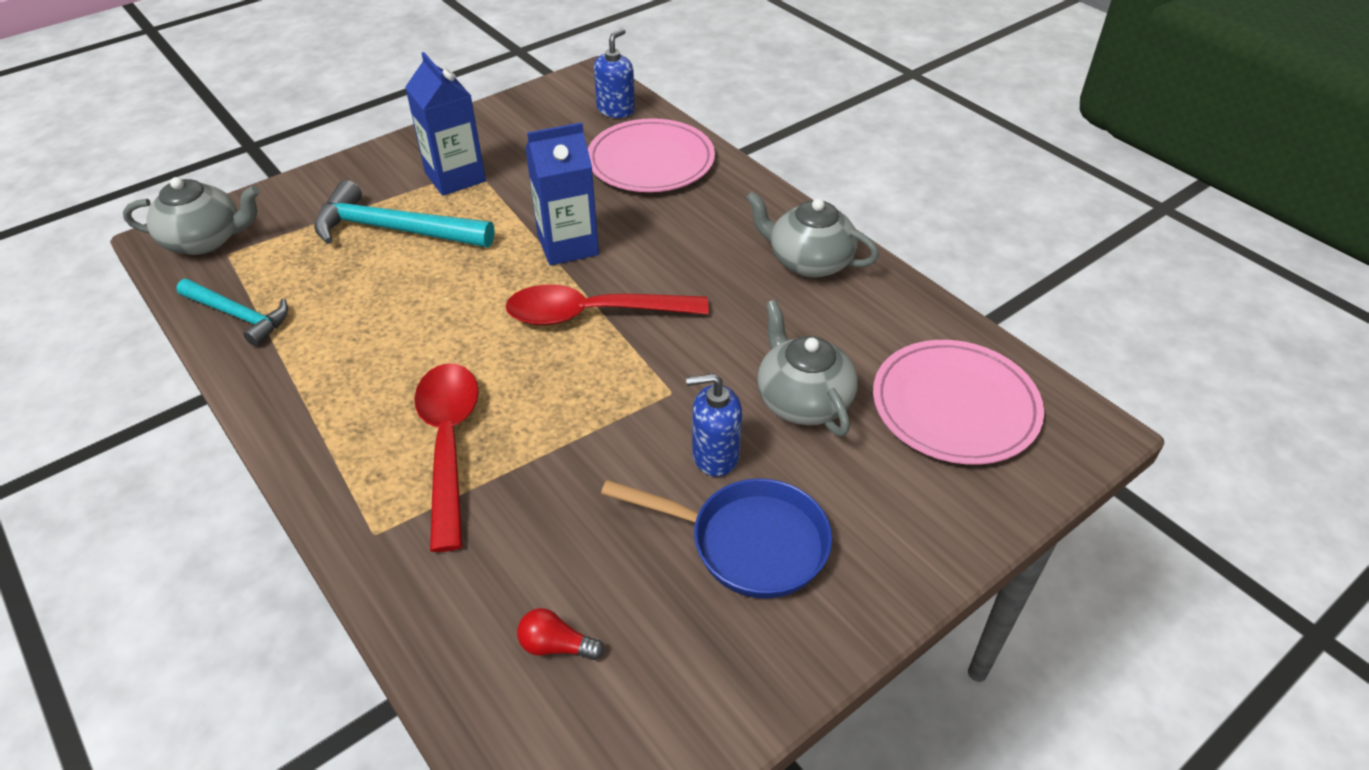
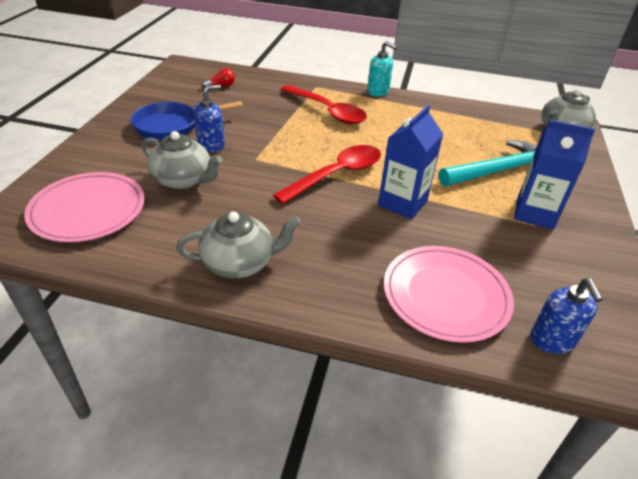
camera: 140 degrees right, 5 degrees down
turquoise hammer [176,279,288,346] -> none
none -> turquoise soap dispenser [367,41,397,97]

